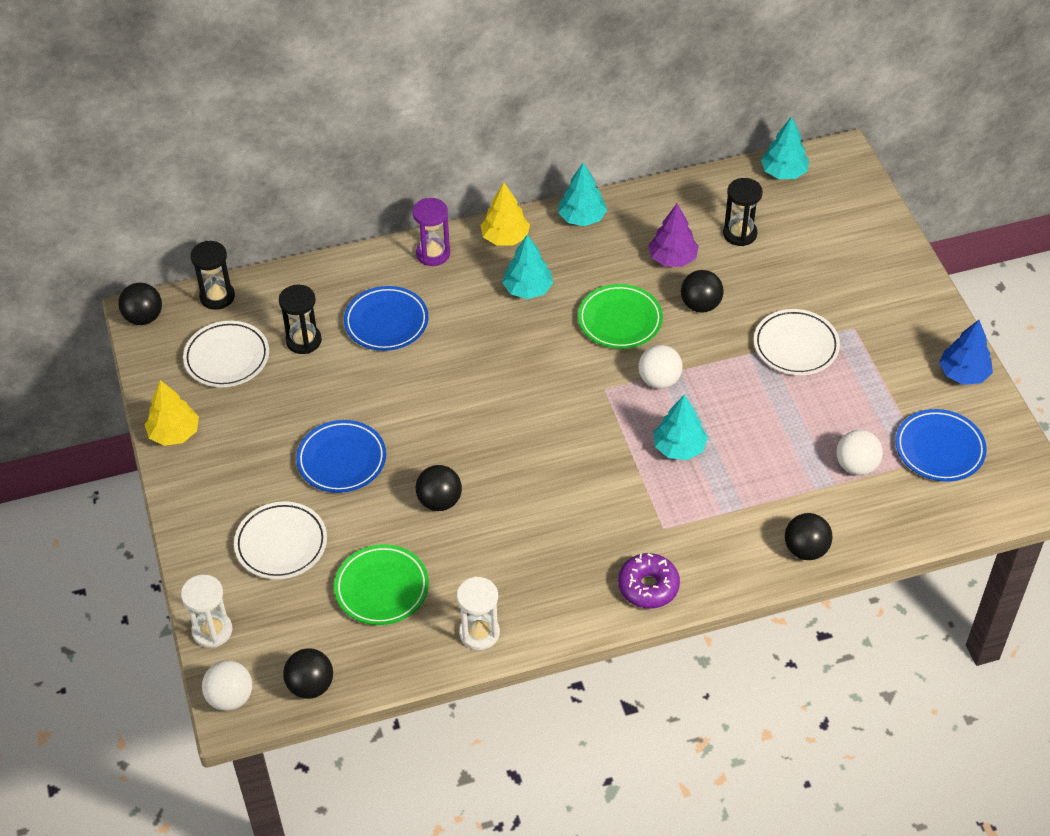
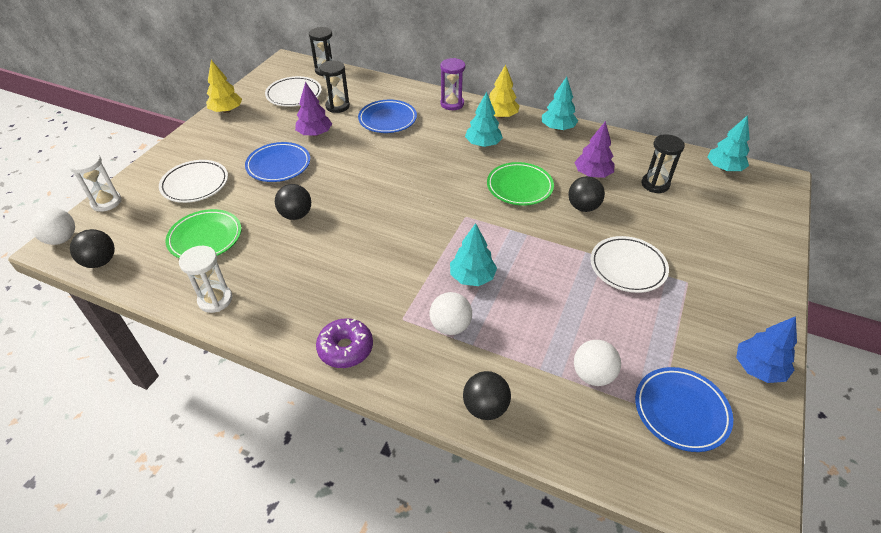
camera: 40 degrees right, 5 degrees down
black ball [118,283,162,325] -> none
white ball [639,345,682,389] -> white ball moved to [430,292,472,335]
none -> purple tree [295,82,332,136]

